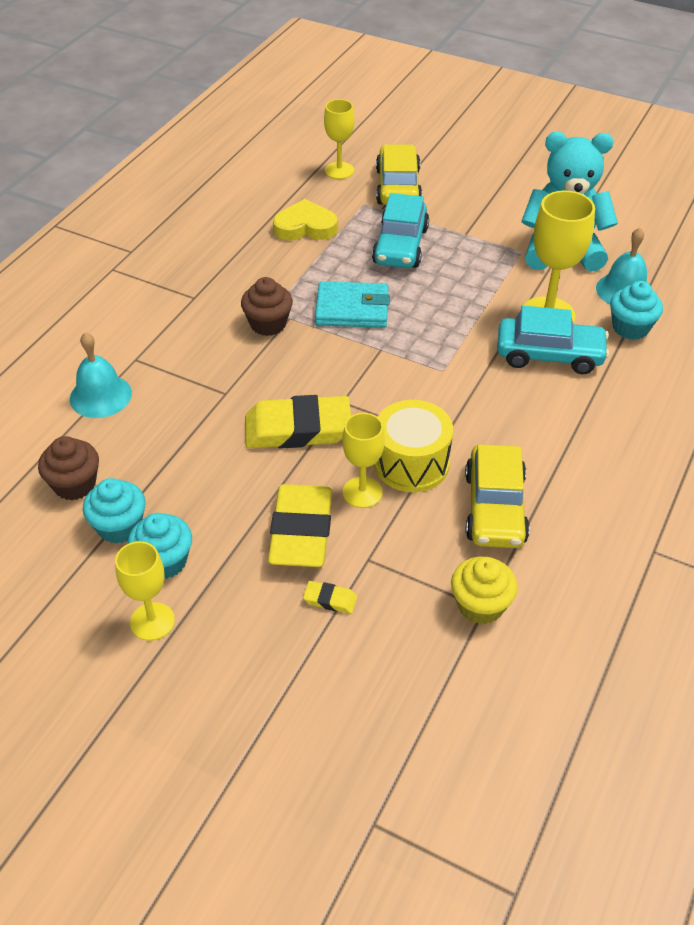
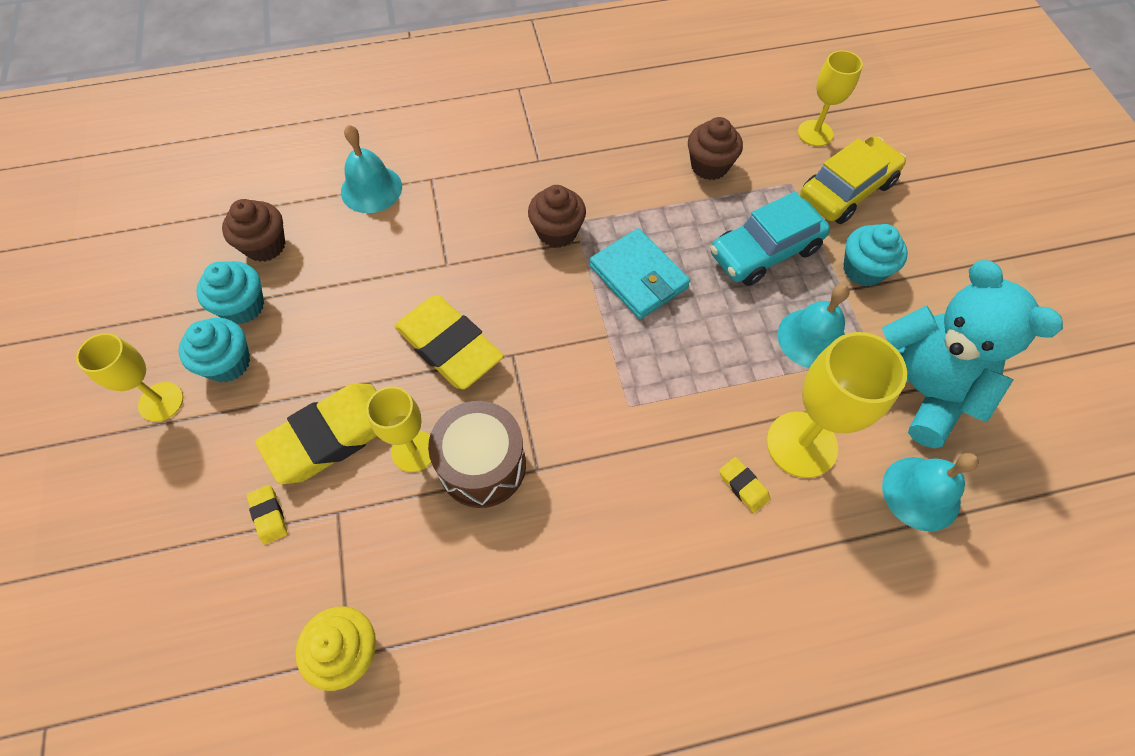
camera: 50 degrees right, 15 degrees up
yellow heart [273,199,338,241] -> brown cupcake [688,117,743,180]
yellow drum [374,400,453,492] -> brown drum [428,401,526,508]
yellow car [465,445,530,548] -> none
turquoise car [497,306,609,374] -> yellow eraser [719,457,770,513]
turquoise cupcake [610,281,663,340] -> turquoise cupcake moved to [843,224,908,287]
none -> turquoise bell [778,284,850,368]

